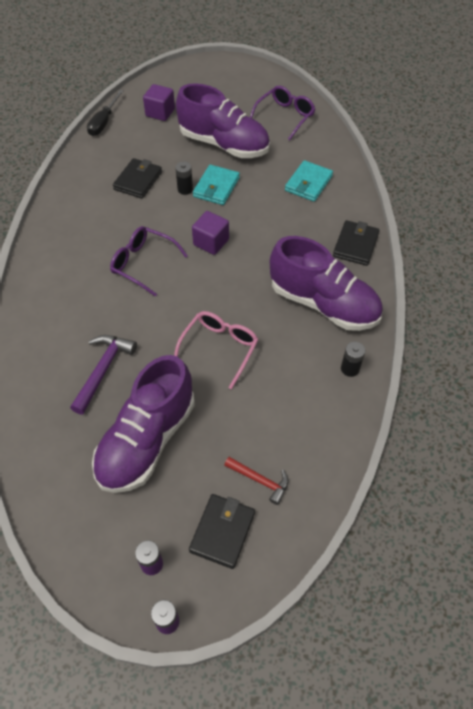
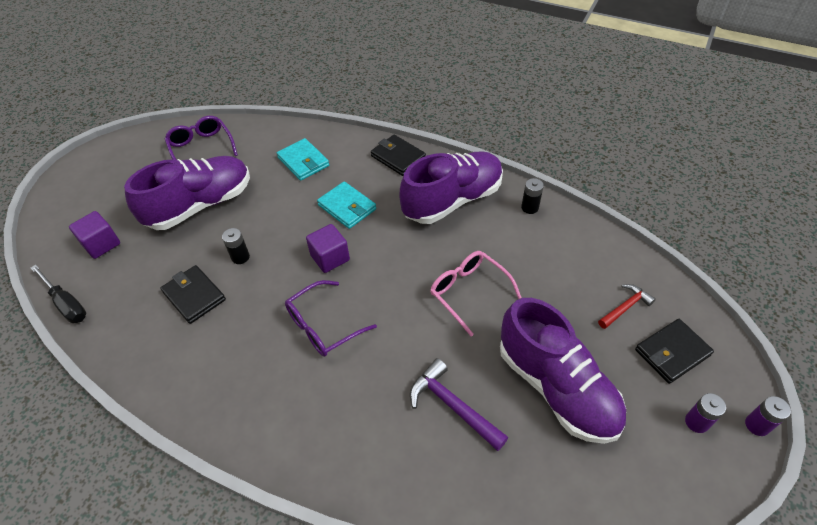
camera: 65 degrees left, 5 degrees down
black wallet [189,494,255,569] -> black wallet turned 75 degrees counterclockwise [635,319,714,384]
turquoise wallet [193,165,240,205] -> turquoise wallet moved to [317,181,376,229]

